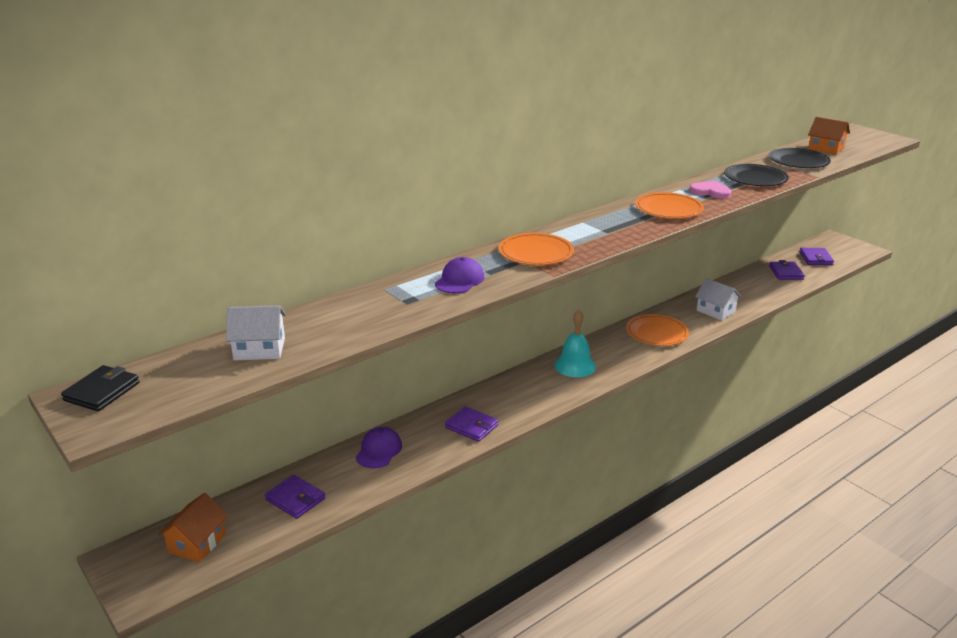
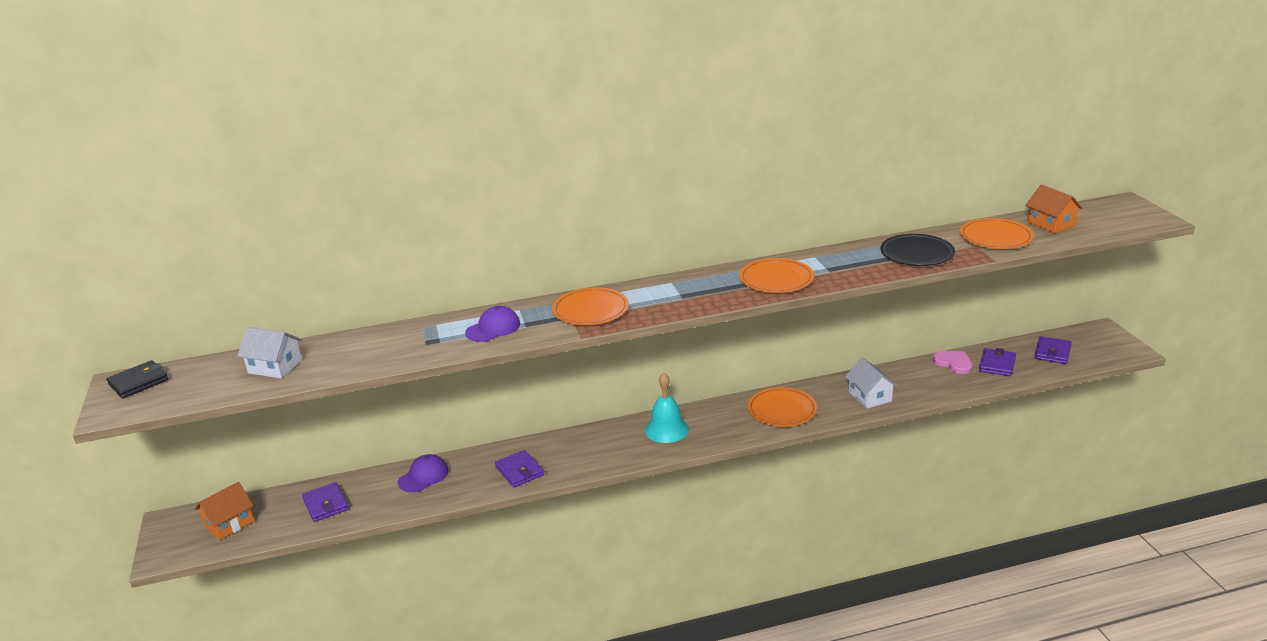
camera: 25 degrees right, 0 degrees up
pink heart [689,181,731,199] -> pink heart moved to [932,351,972,374]
black plate [768,148,831,168] -> orange plate [960,218,1034,249]

